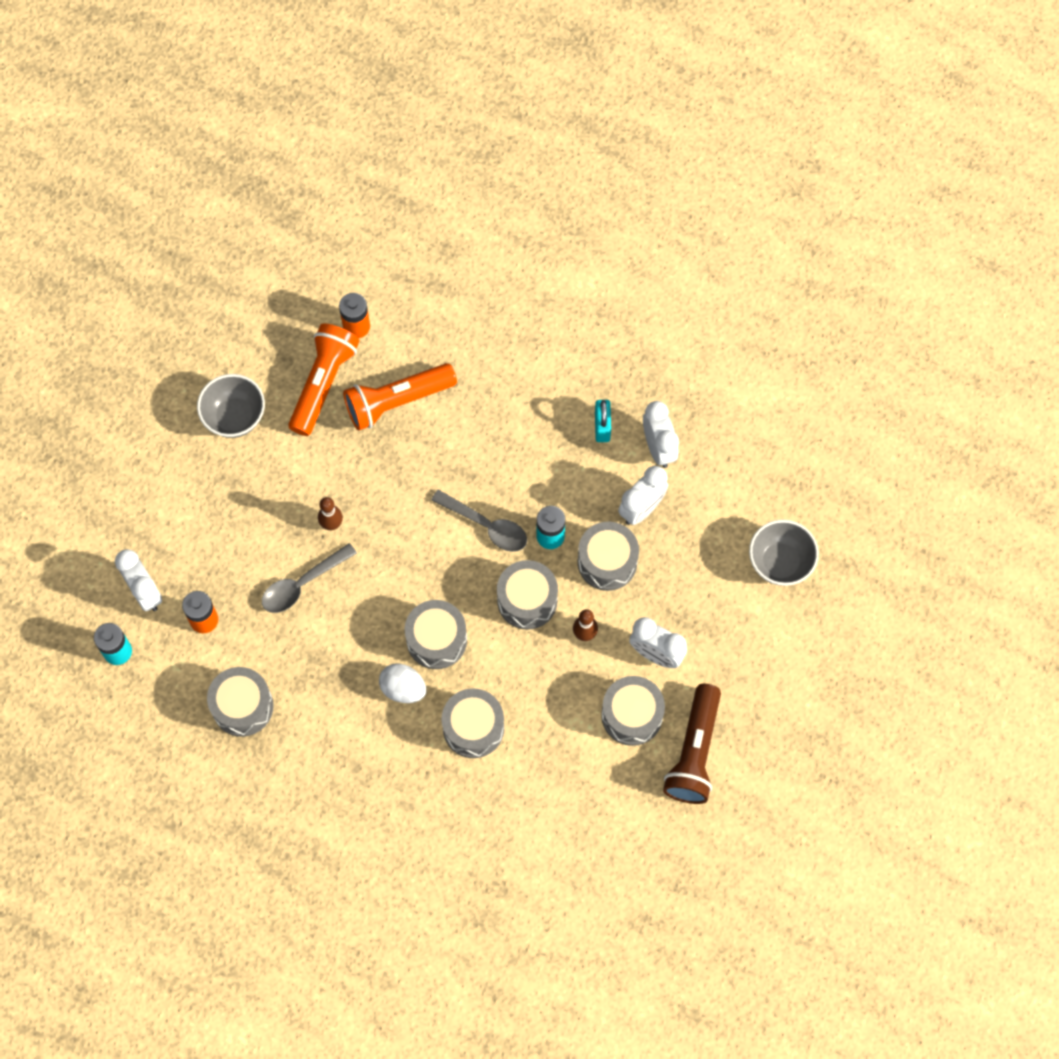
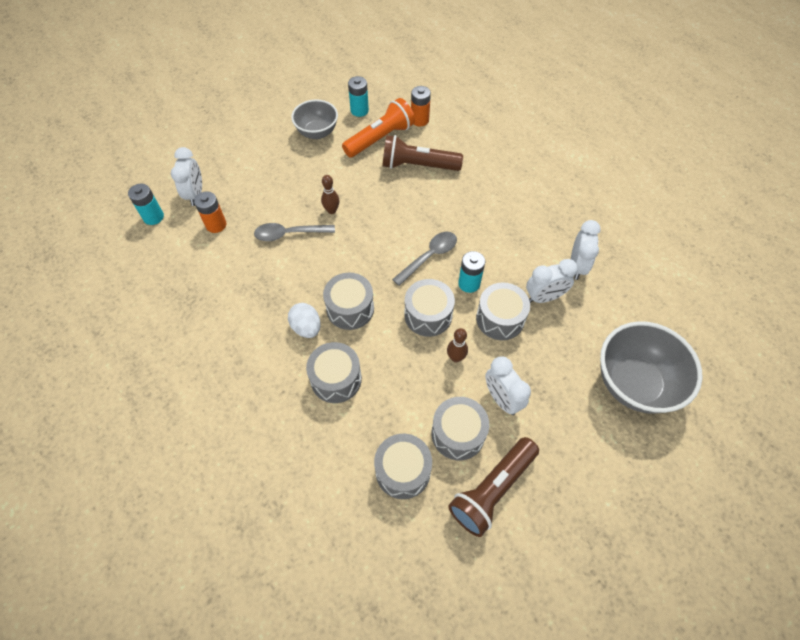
camera: 30 degrees right, 10 degrees down
grey drum [207,667,274,737] -> grey drum moved to [374,434,432,499]
orange flashlight [343,363,457,431] -> brown flashlight [383,135,463,171]
grey spoon [431,490,527,552] -> grey spoon turned 105 degrees counterclockwise [392,232,457,286]
turquoise padlock [595,400,611,442] -> none
grey bowl [749,520,819,586] -> grey bowl [600,321,703,414], size x1.59
none -> turquoise battery [348,76,369,117]

